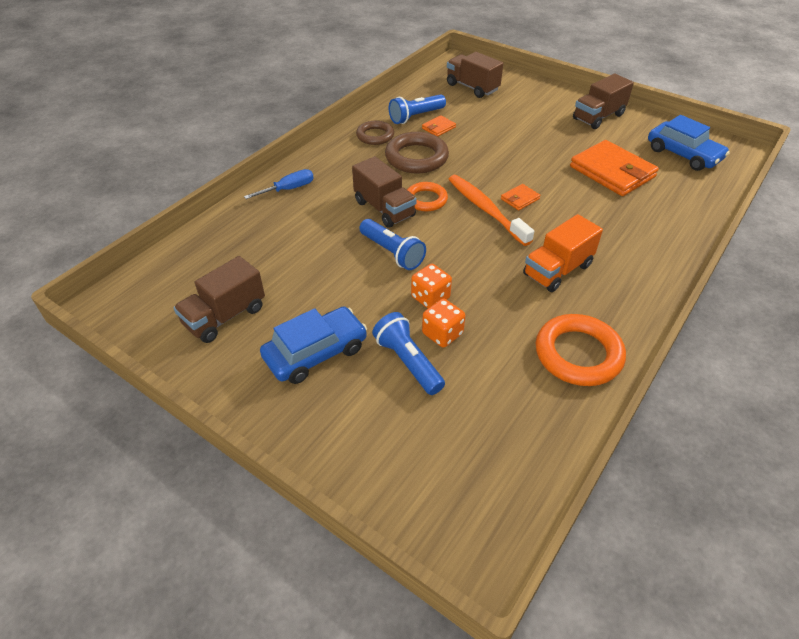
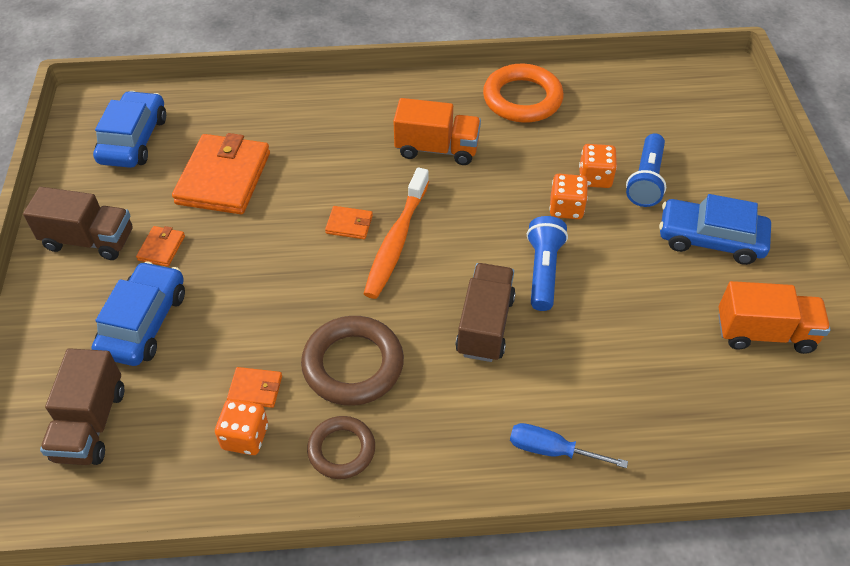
camera: 130 degrees left, 5 degrees up
brown truck [173,256,265,343] -> orange truck [718,281,831,354]
blue flashlight [389,94,446,124] -> orange dice [215,399,268,455]
orange ring [407,182,448,211] -> none
none -> blue car [92,261,185,366]
none -> orange wallet [136,226,185,267]

